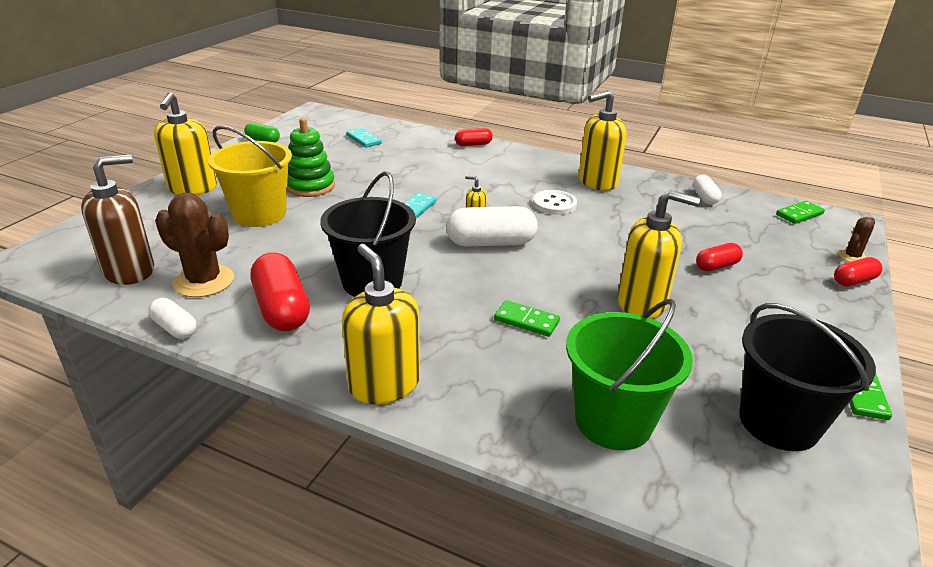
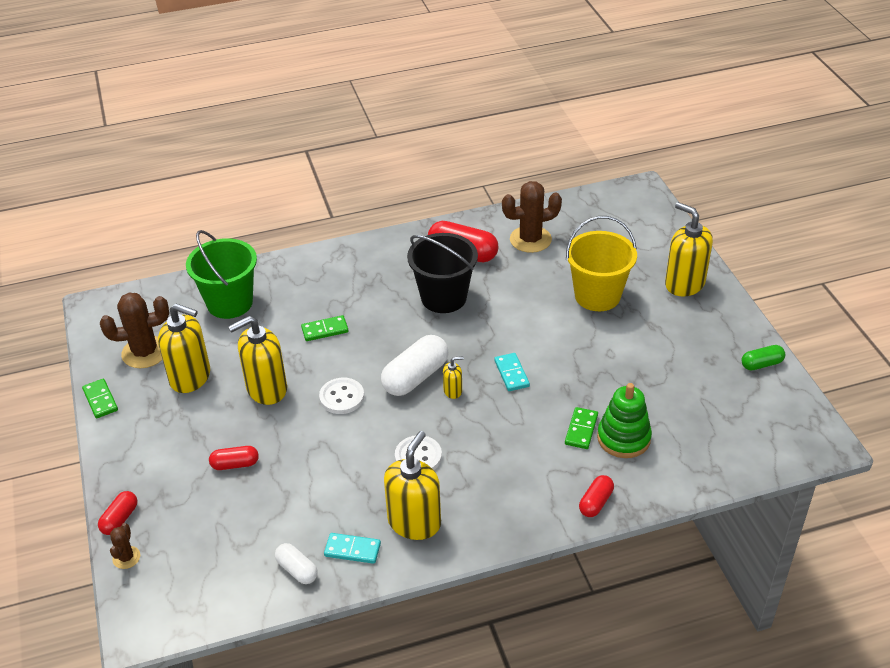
camera: 140 degrees right, 10 degrees up
brown soap dispenser [81,155,154,285] -> none
white capsule [148,298,196,339] -> none
green stacking toy [287,118,335,197] -> green stacking toy moved to [597,383,652,458]
yellow soap dispenser [342,244,420,404] -> yellow soap dispenser moved to [158,304,210,393]
turquoise domino [346,128,382,148] -> turquoise domino moved to [324,533,381,564]
red capsule [696,243,743,272] -> red capsule turned 60 degrees clockwise [209,446,259,470]
black bucket [739,303,876,451] -> brown cactus [100,292,169,368]
green domino [776,201,825,224] -> green domino moved to [565,407,598,449]
none -> white button [319,378,364,414]

